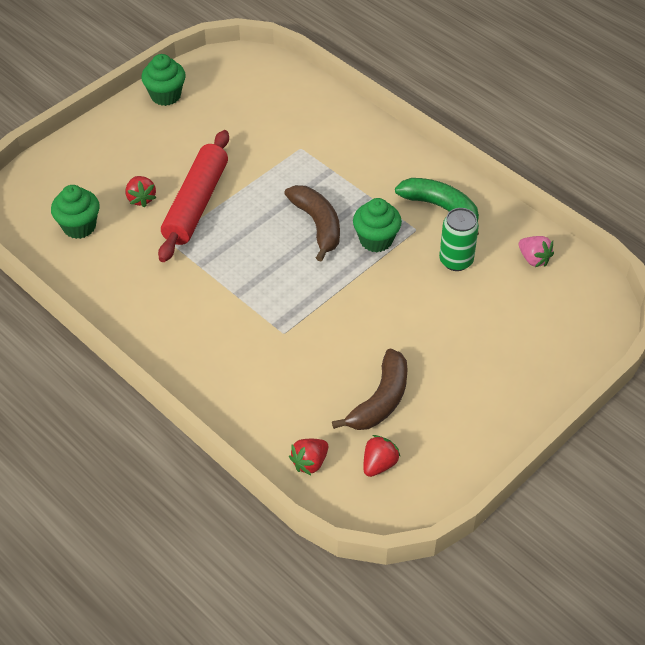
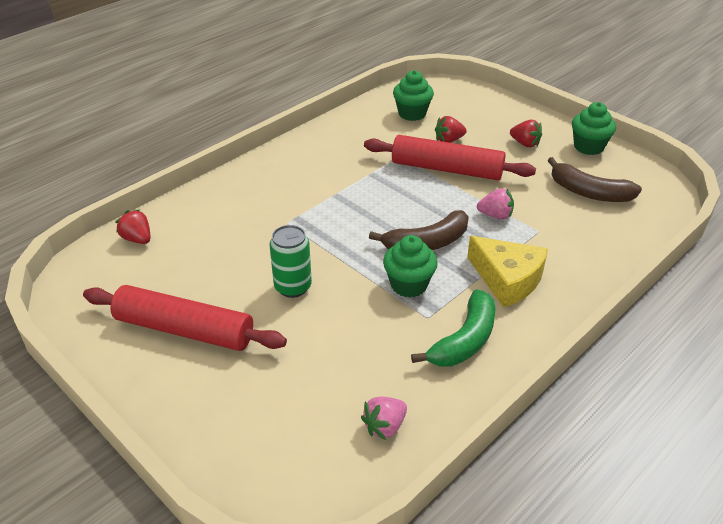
camera: 90 degrees right, 10 degrees down
brown banana [332,349,408,430] -> brown banana moved to [548,157,642,202]
red strawberry [364,435,401,477] -> red strawberry moved to [510,120,542,147]
green can [439,208,479,271] -> green can moved to [270,225,312,298]
none -> red rolling pin [83,285,287,351]
none -> yellow cheese [467,236,548,307]
none -> pink strawberry [477,188,514,220]

